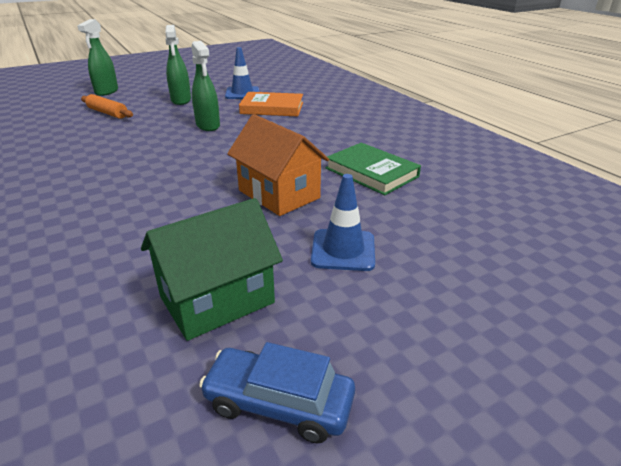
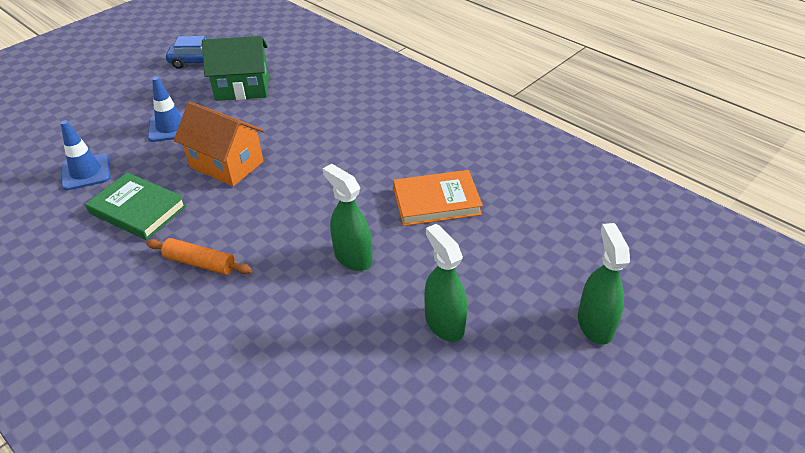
camera: 165 degrees right, 10 degrees up
orange rolling pin [81,94,133,119] -> orange rolling pin moved to [146,238,252,275]
green house [141,198,283,341] -> green house turned 45 degrees clockwise [202,36,269,101]
blue traffic cone [225,47,259,99] -> blue traffic cone moved to [60,120,111,191]
orange book [239,92,303,116] -> orange book moved to [393,170,483,226]

